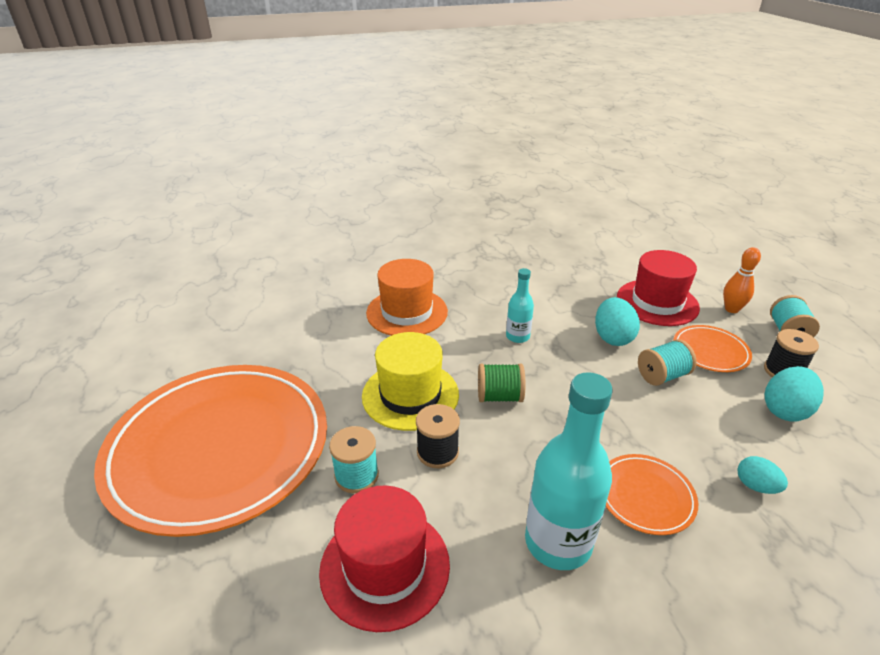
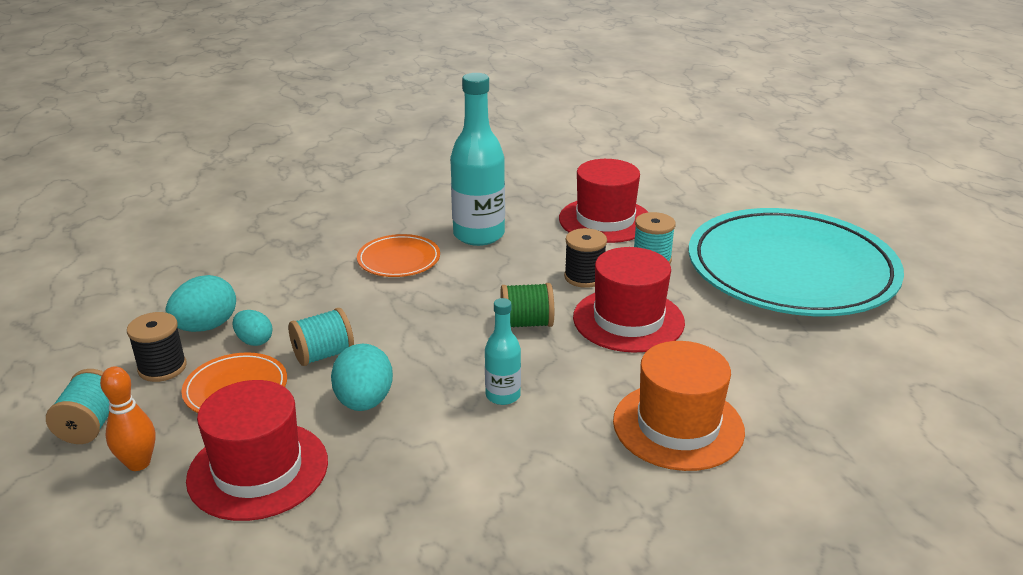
camera: 175 degrees right, 5 degrees down
orange plate [94,365,327,537] -> turquoise plate [689,208,904,316]
yellow hat [362,332,459,431] -> red hat [573,247,685,353]
turquoise egg [737,456,788,494] -> turquoise egg moved to [232,310,273,346]

